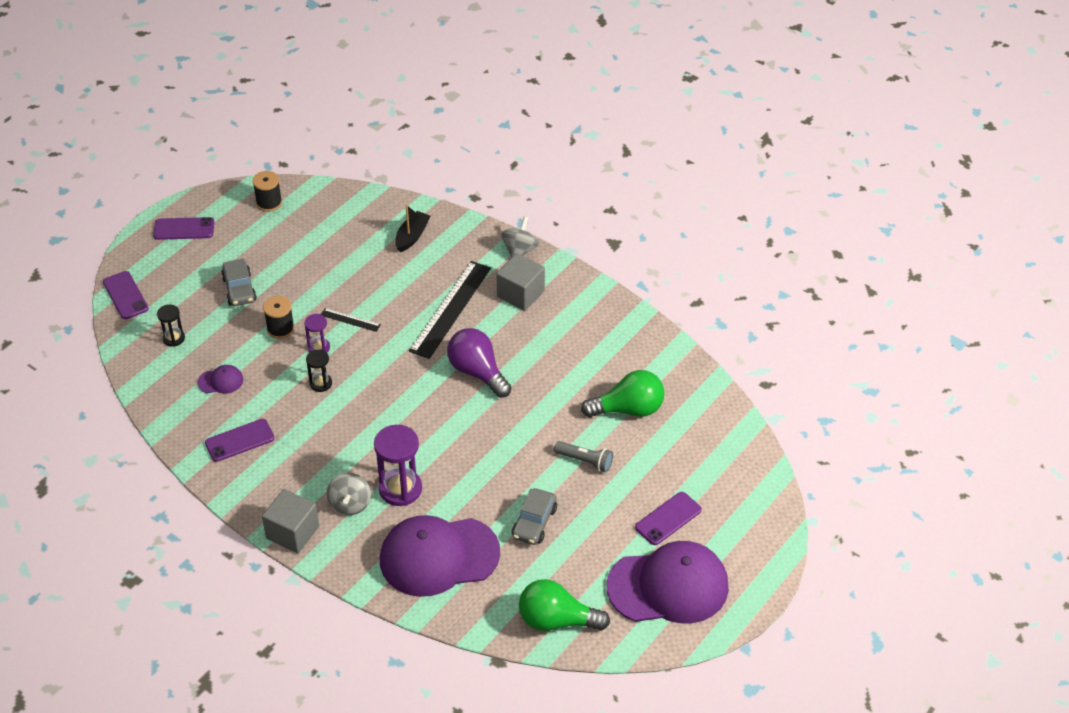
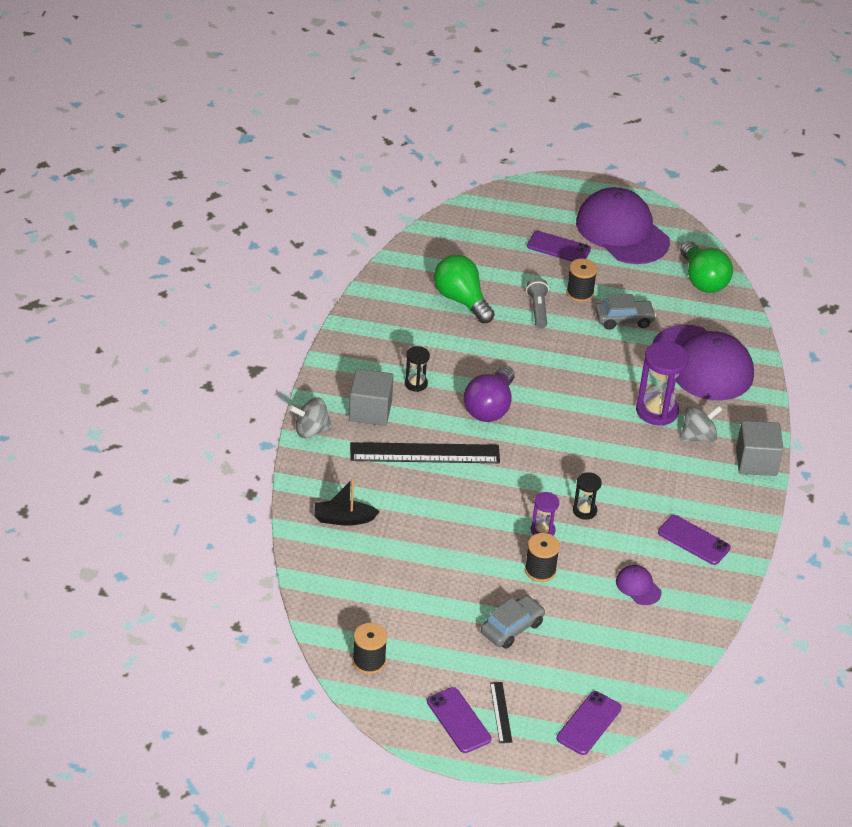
camera: 120 degrees left, 5 degrees down
black hourglass [157,304,185,347] -> black hourglass moved to [405,346,430,392]
black ruler [321,308,381,332] -> black ruler moved to [490,682,512,743]
none -> black spool [566,259,598,302]

